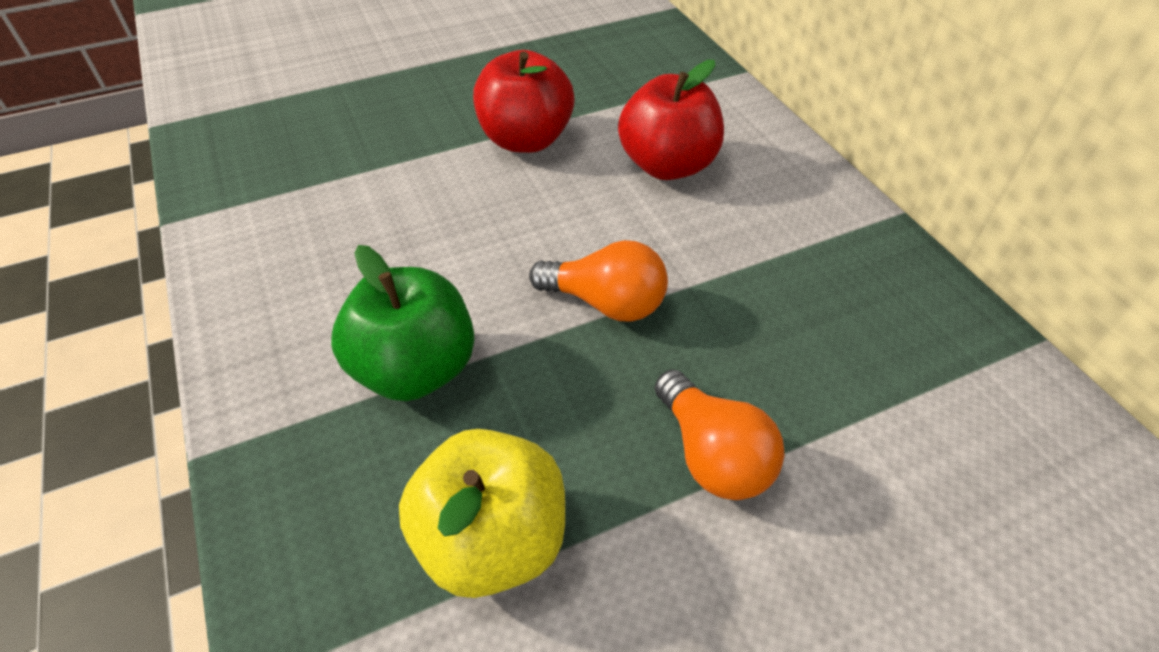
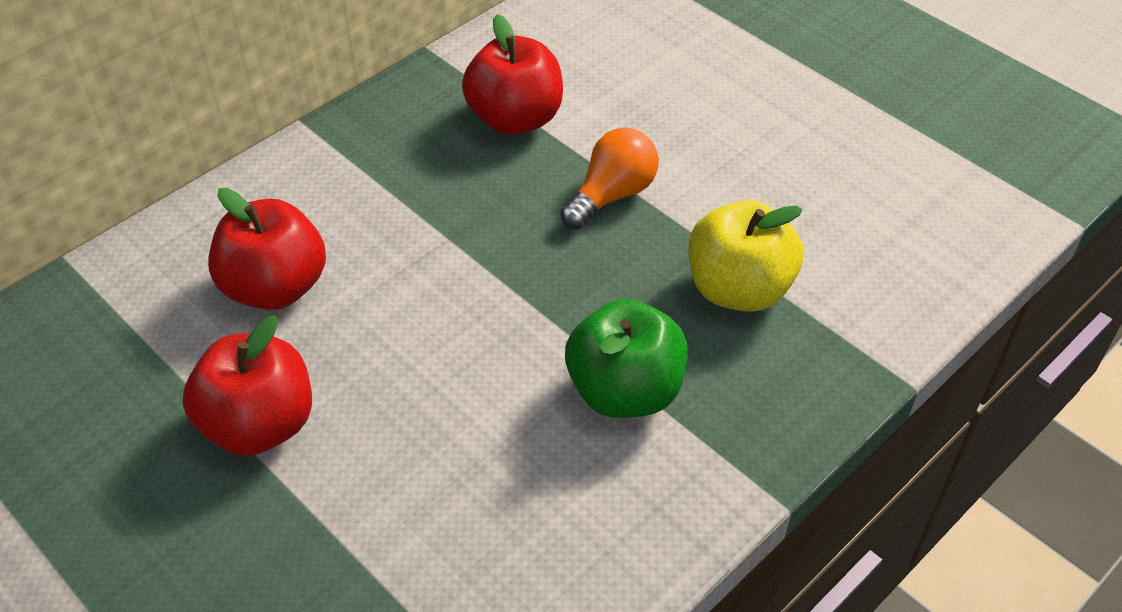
camera: 110 degrees left, 0 degrees up
orange light bulb [529,240,668,322] -> none
none -> red apple [462,14,563,135]

